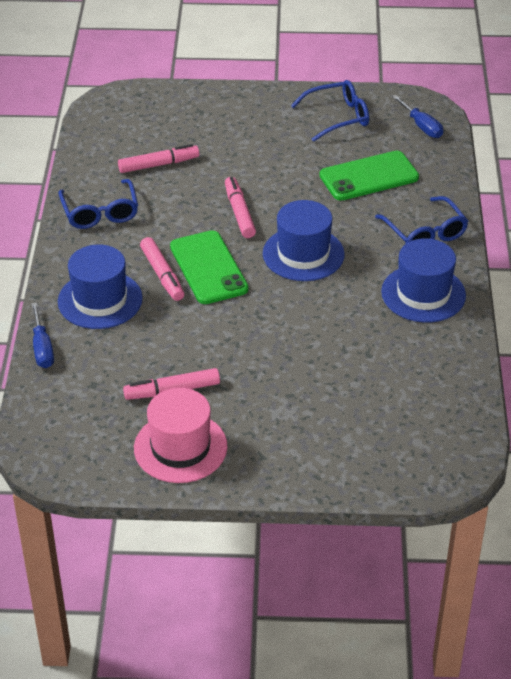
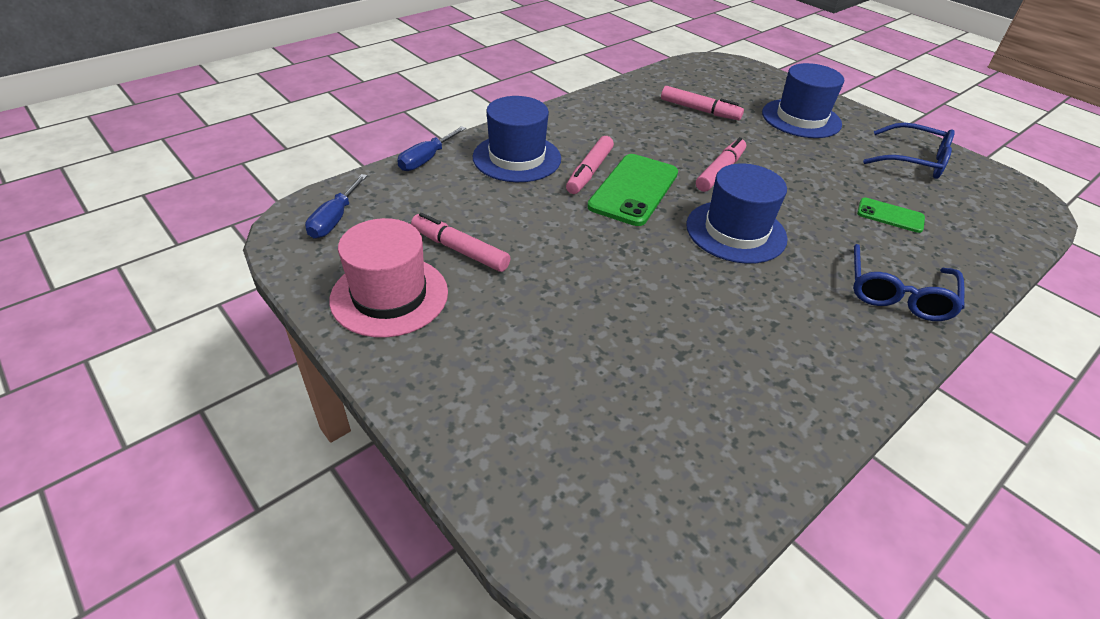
camera: 45 degrees right, 0 degrees up
blue glasses [58,179,138,229] -> none
green phone [320,151,419,201] -> green phone [857,197,925,233], size x0.54
blue hat [381,238,466,323] -> blue hat moved to [762,63,844,138]
blue screwdriver [392,95,443,138] -> blue screwdriver moved to [305,174,367,238]

